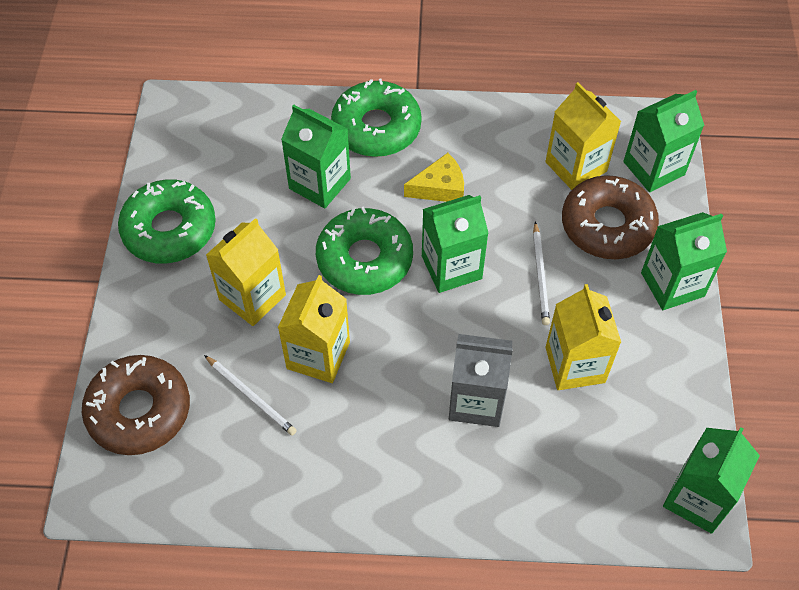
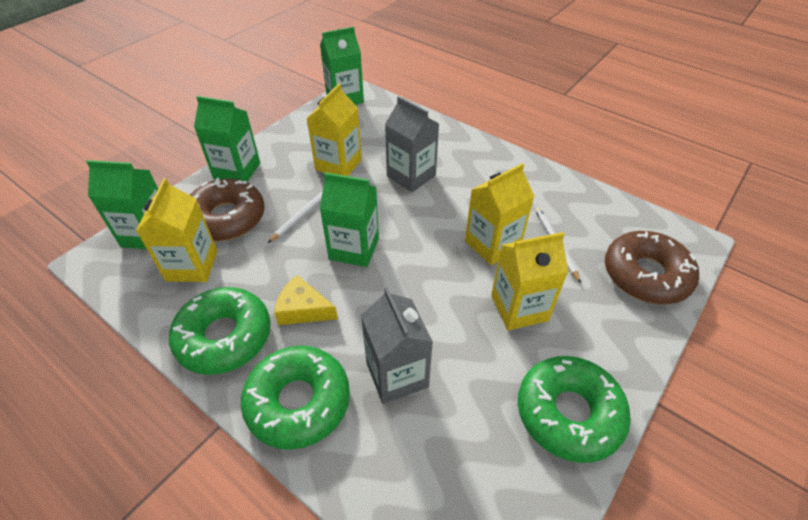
camera: 145 degrees left, 10 degrees down
green carton [281,105,351,208] -> grey carton [361,287,433,404]
green donut [316,206,413,295] -> green donut moved to [169,287,271,375]

